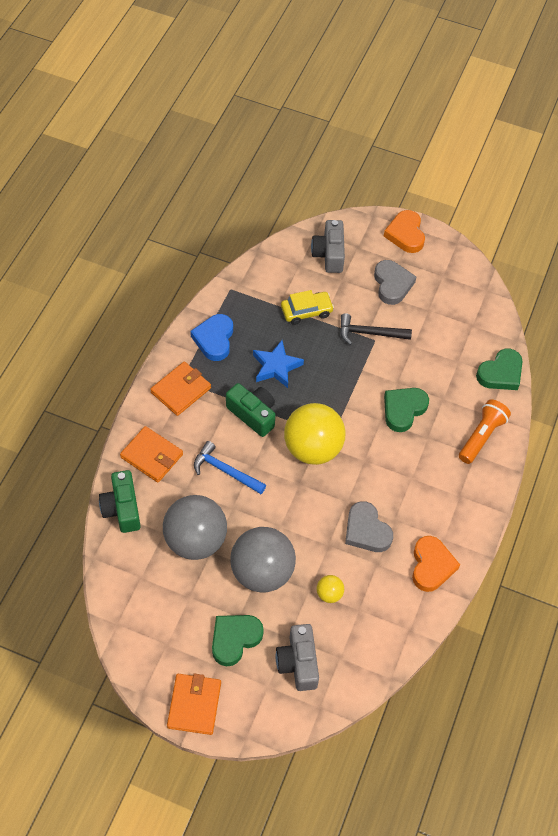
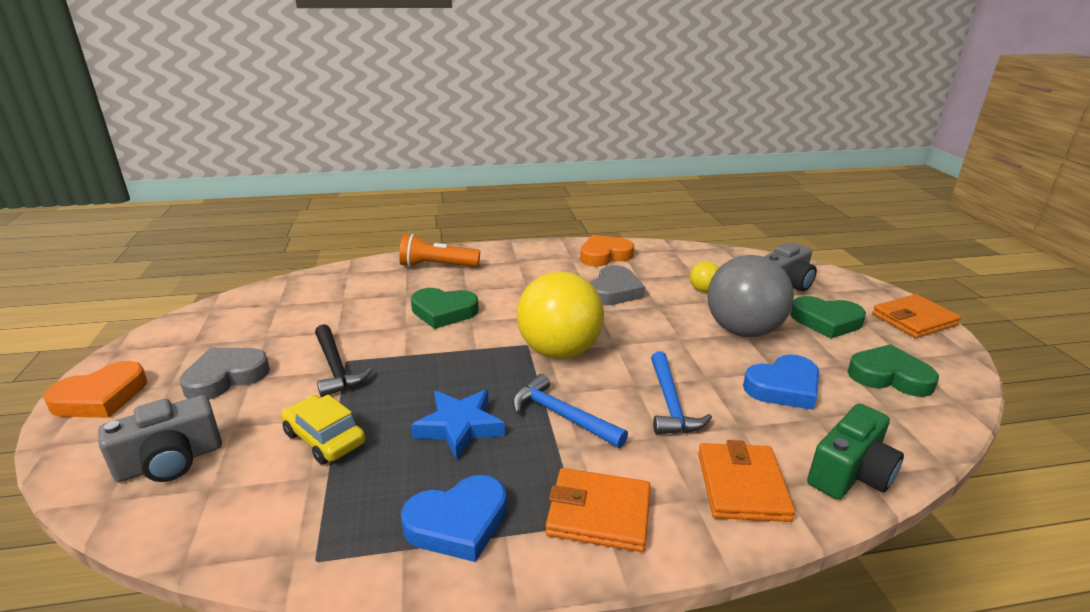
camera: 120 degrees left, 30 degrees down
grey ball [163,495,227,560] -> blue heart [743,354,819,410]
green camera [226,383,275,437] -> blue hammer [513,374,628,448]
green heart [476,349,523,390] -> green heart moved to [847,344,939,397]

